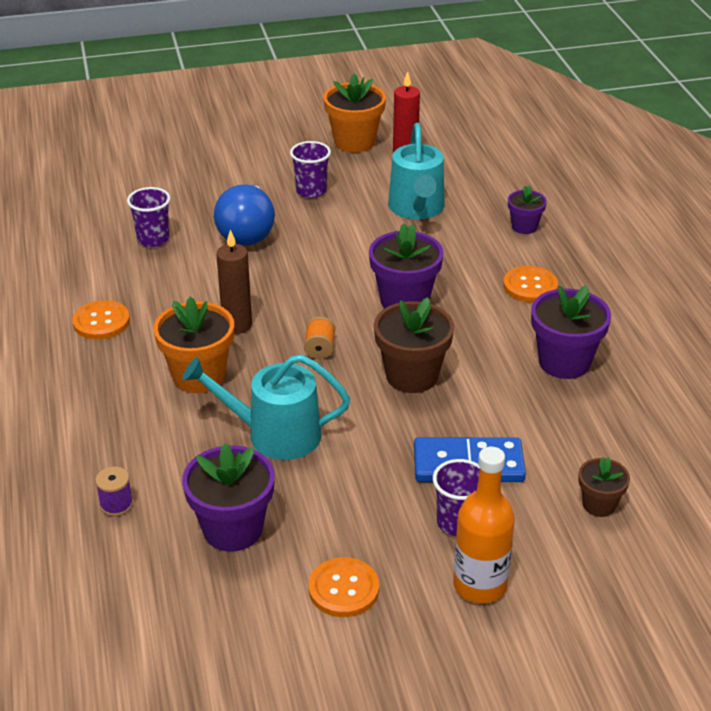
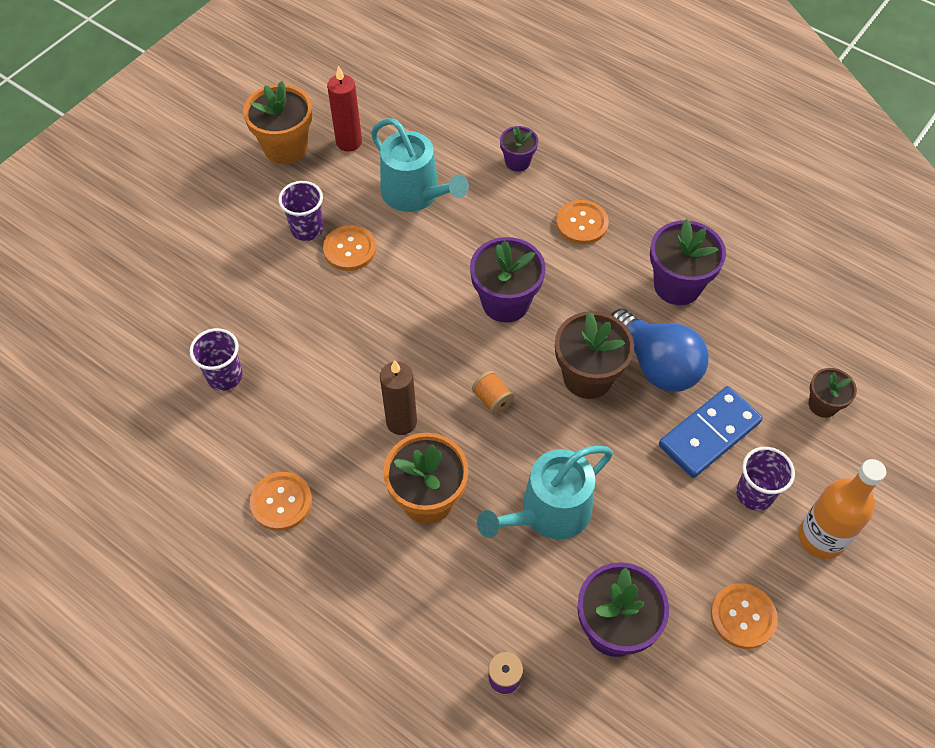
camera: 40 degrees left, 20 degrees up
blue light bulb [214,183,275,246] -> blue light bulb moved to [611,309,709,392]
none -> orange button [323,225,376,271]

